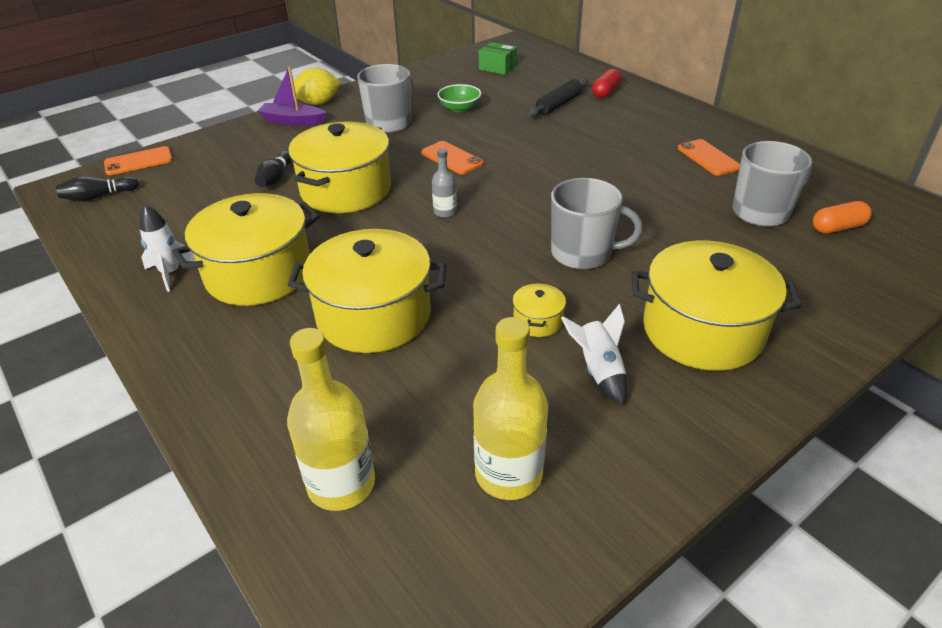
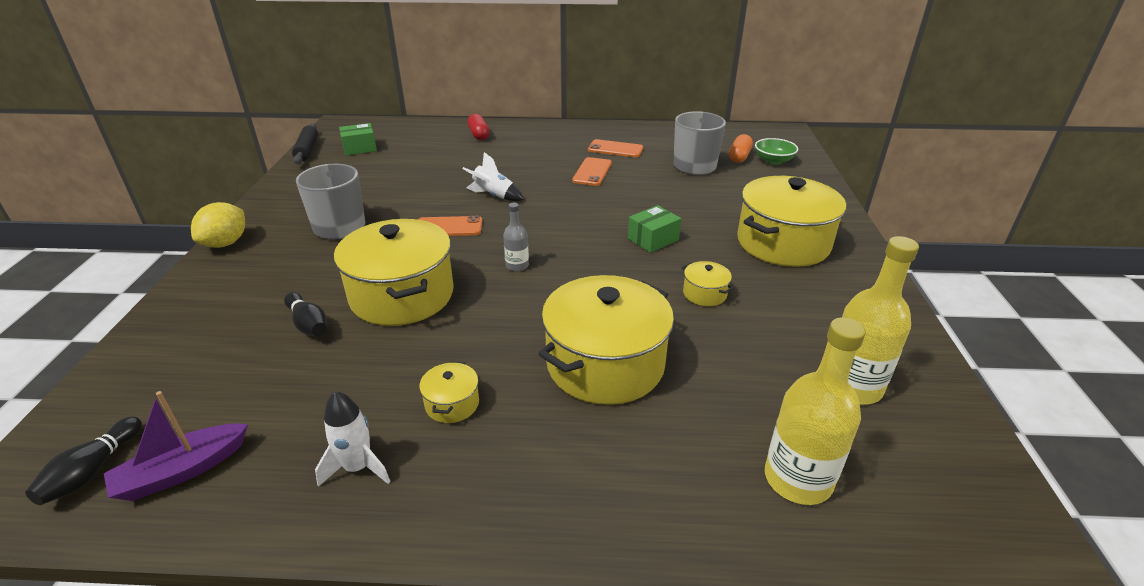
camera: 50 degrees left, 5 degrees down
orange phone [104,146,173,175] -> orange phone moved to [572,157,612,186]
yellow pot [172,193,320,306] -> yellow pot [419,361,479,423], size x0.43
purple boat [257,66,327,126] -> purple boat moved to [104,391,248,501]
green bowl [437,84,481,112] -> green bowl moved to [755,138,798,164]
black rolling pin [528,78,588,117] -> black rolling pin moved to [292,123,318,164]
grey mug [551,178,643,269] -> green box [628,205,681,253]
white rocket [561,304,627,406] -> white rocket moved to [462,152,524,201]

